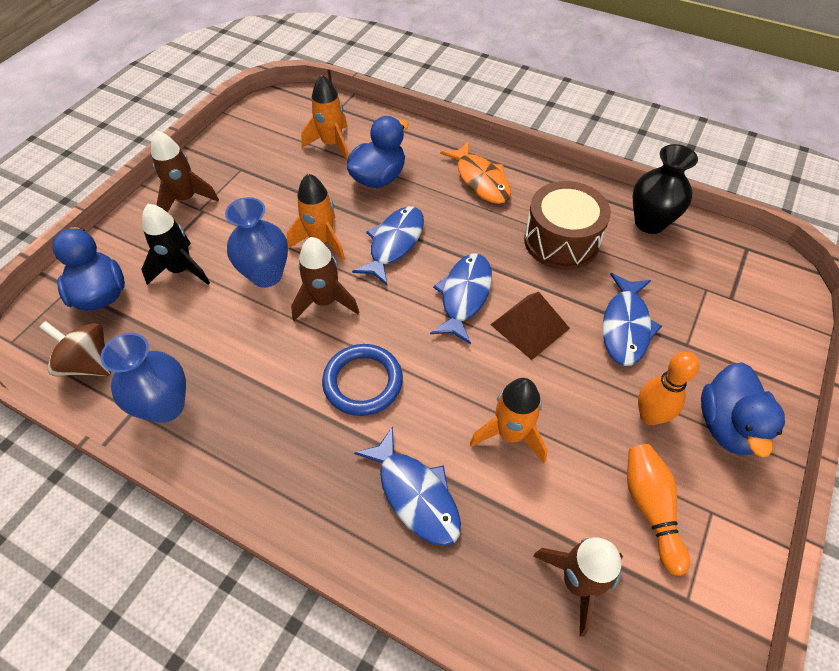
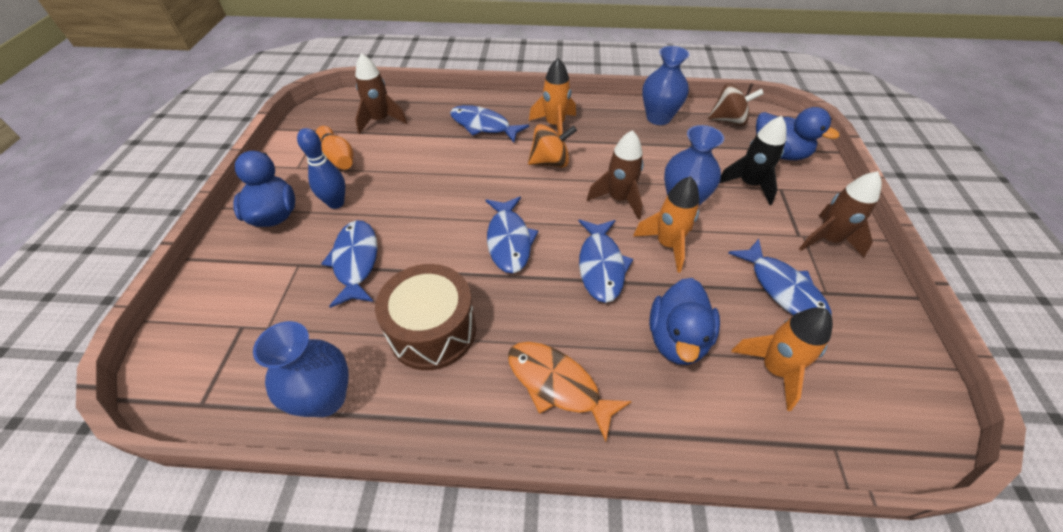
camera: 155 degrees right, 5 degrees down
blue ring [322,344,403,416] -> orange spinning top [528,124,577,167]
orange rocket [470,378,547,464] -> orange rocket moved to [529,58,576,135]
brown pyramid [490,292,570,360] -> none
black vase [633,144,698,234] -> blue vase [253,321,349,417]
orange bowling pin [638,352,699,425] -> blue bowling pin [297,128,345,209]
none -> blue fish [729,239,832,316]

